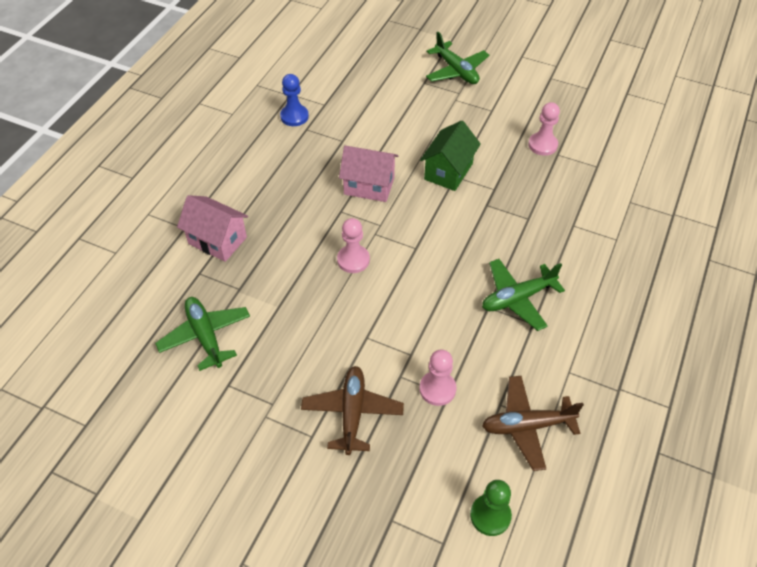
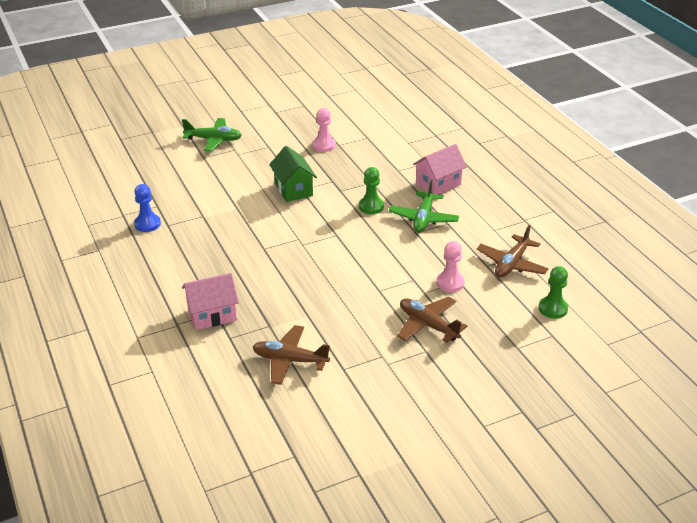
camera: 50 degrees left, 15 degrees down
green plane [155,297,250,371] -> brown plane [253,325,330,385]
pink pawn [337,218,370,273] -> none
pink house [339,146,398,202] -> pink house moved to [413,144,467,194]
none -> green pawn [359,167,384,214]

